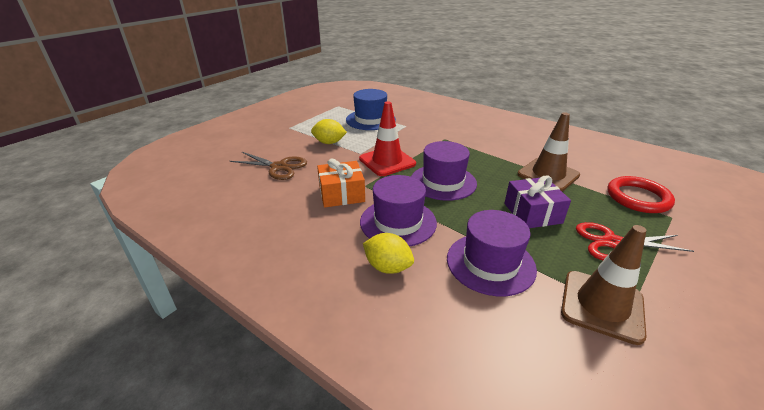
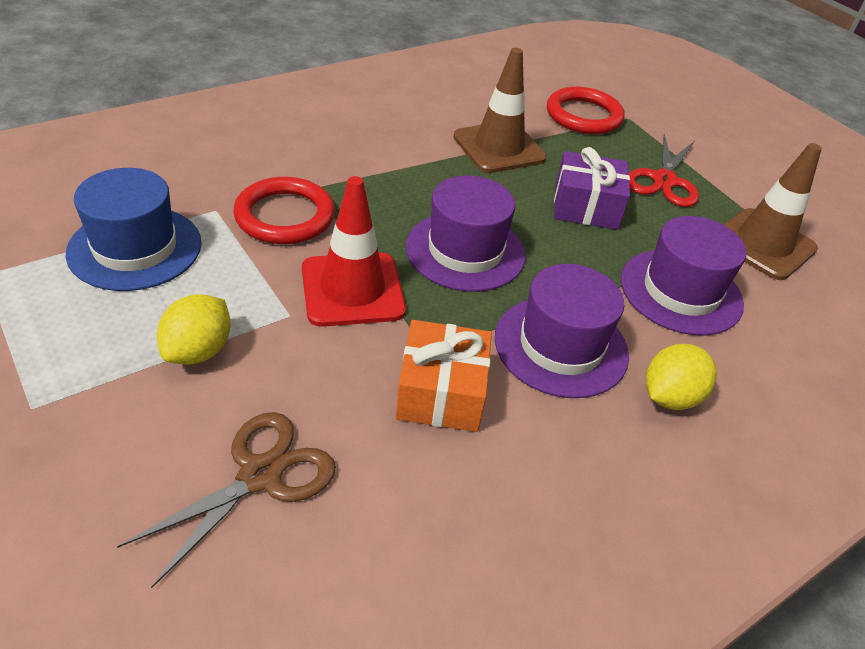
camera: 75 degrees left, 10 degrees up
none -> red ring [233,177,335,244]

